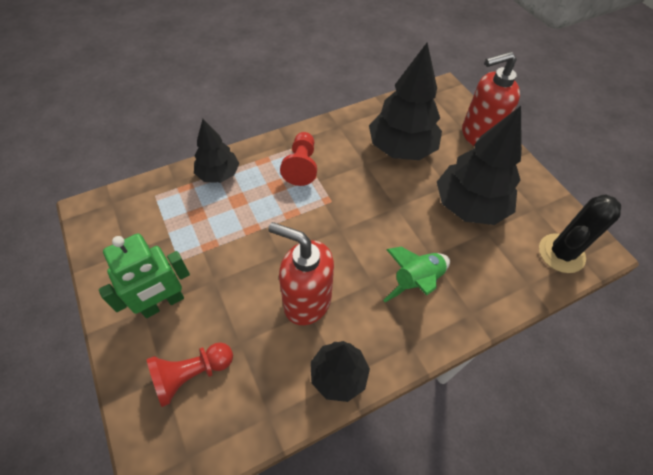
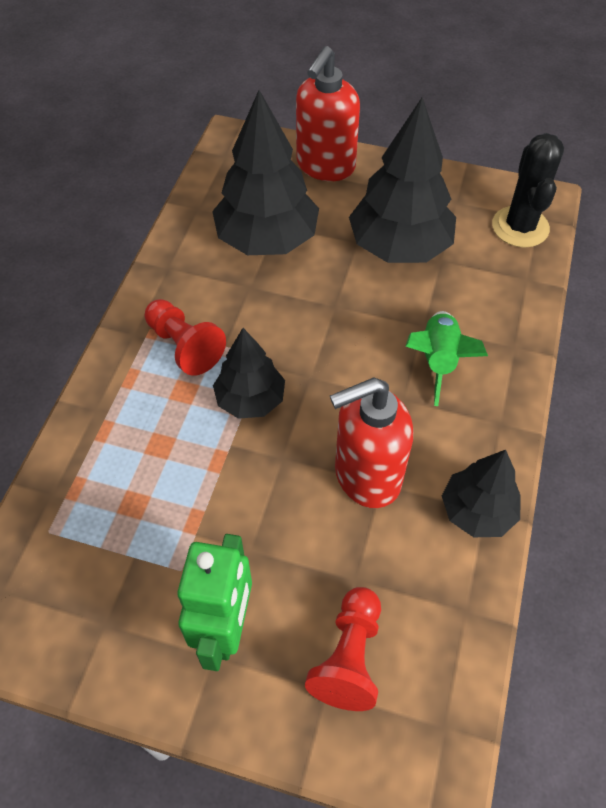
camera: 45 degrees left, 0 degrees up
black tree [194,119,240,183] -> black tree moved to [213,328,285,419]

